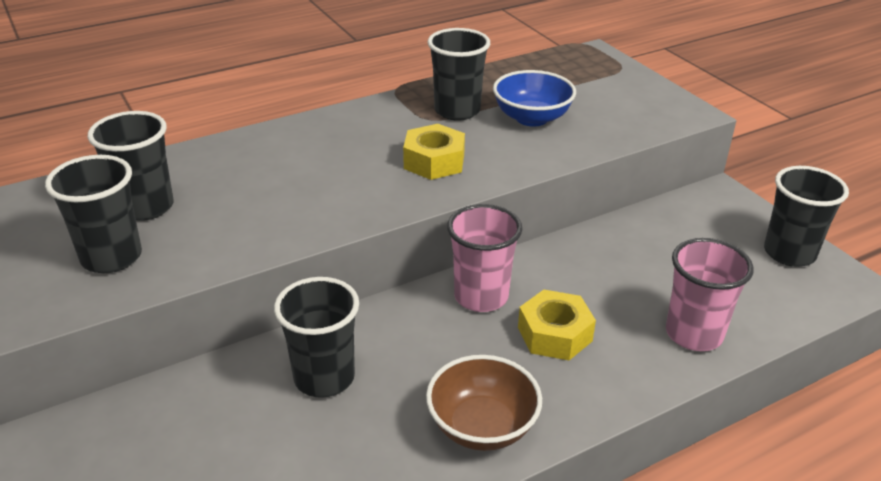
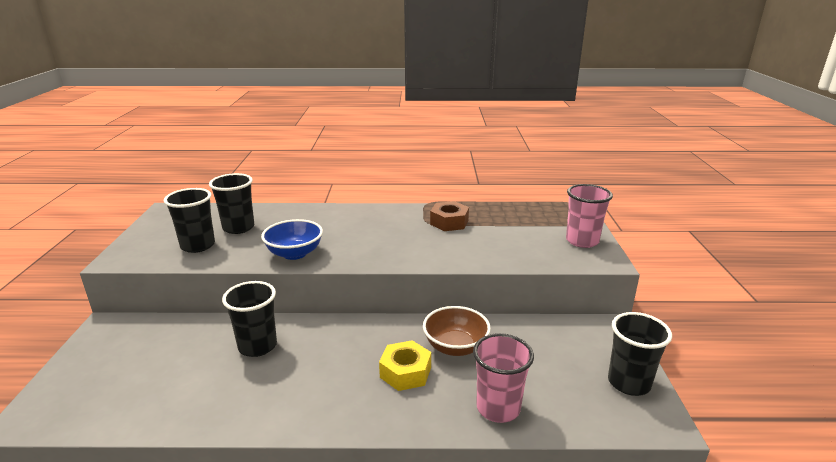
camera: 30 degrees right, 10 degrees down
yellow nut [403,124,465,180] -> none
brown bowl [426,355,542,451] -> brown bowl moved to [423,306,491,356]
black cup [428,28,490,121] -> brown nut [430,201,469,231]
pink cup [447,204,522,312] -> pink cup moved to [566,184,613,248]
blue bowl [493,70,576,127] -> blue bowl moved to [261,219,323,260]

